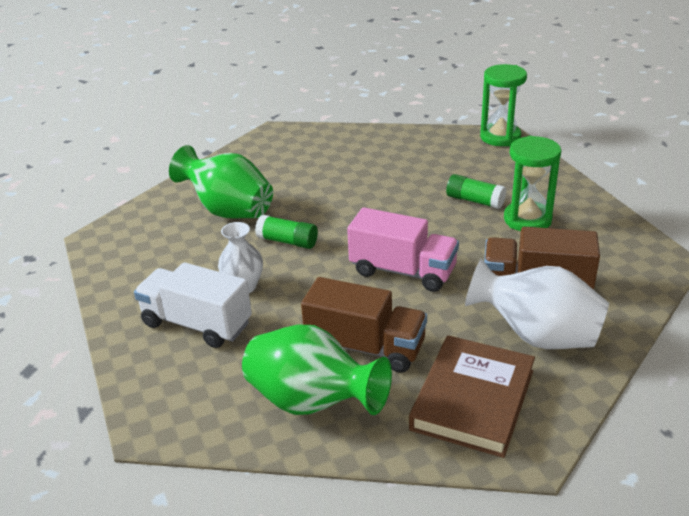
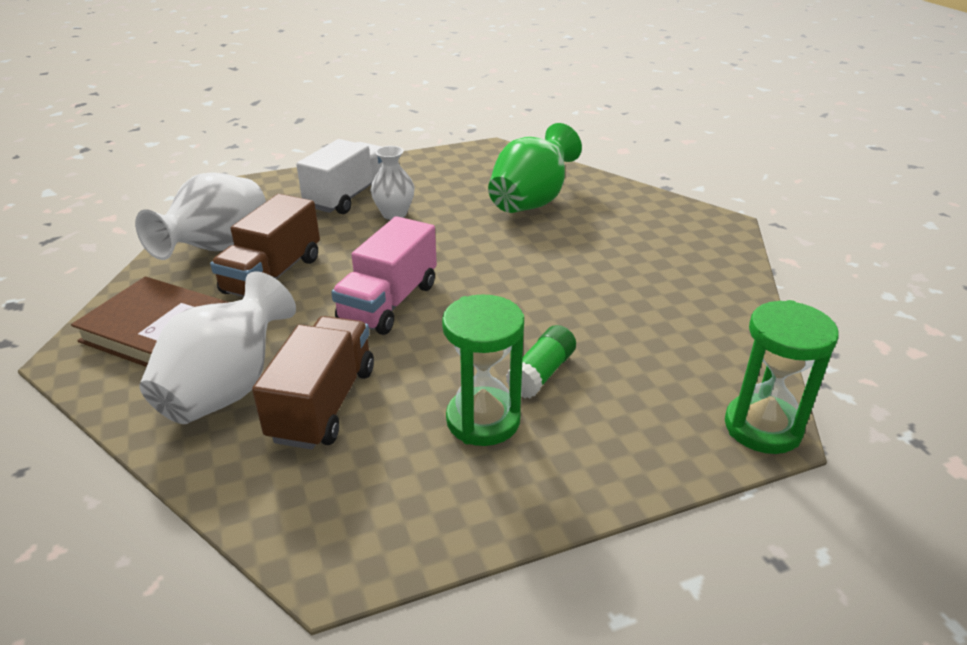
camera: 90 degrees right, 0 degrees up
green vase [242,325,392,415] -> white vase [135,173,266,260]
green glue stick [255,215,318,249] -> none

